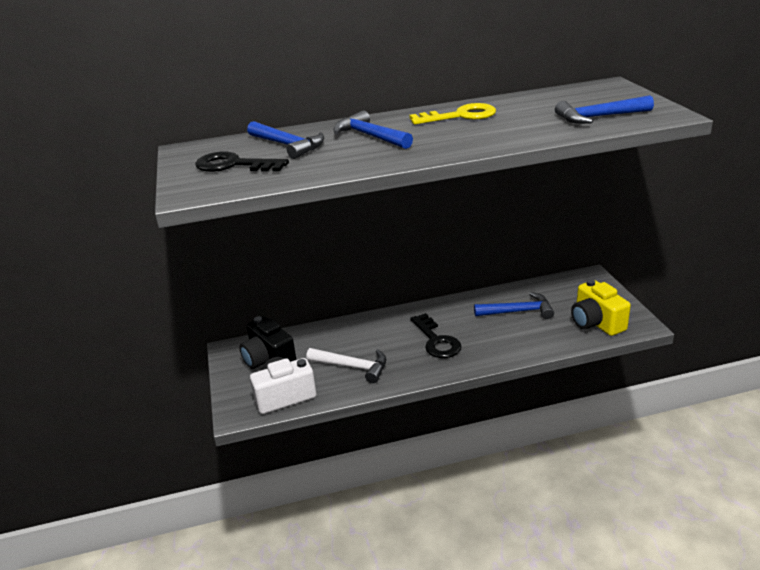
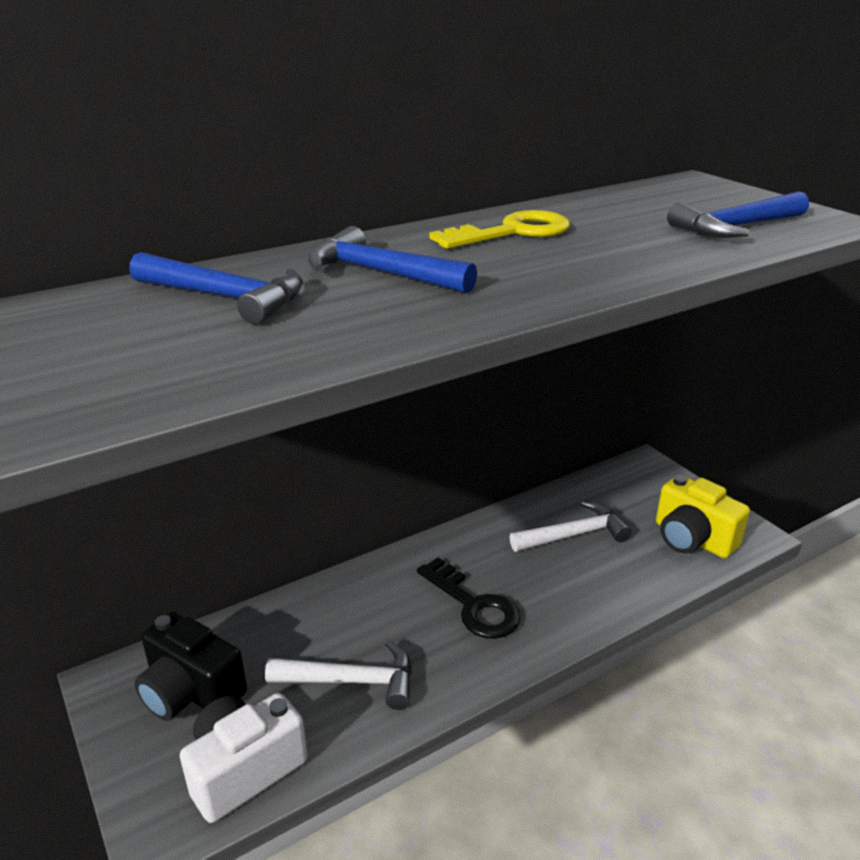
camera: 20 degrees left, 0 degrees up
black key [195,151,289,172] -> none
blue hammer [474,292,554,319] -> white hammer [510,501,632,552]

